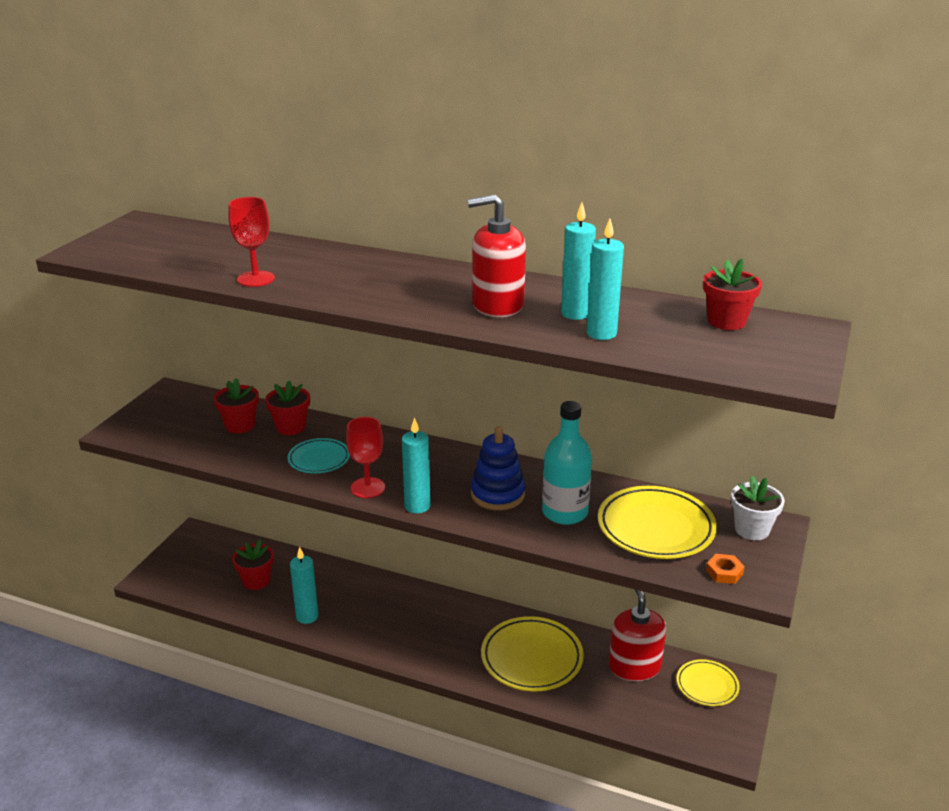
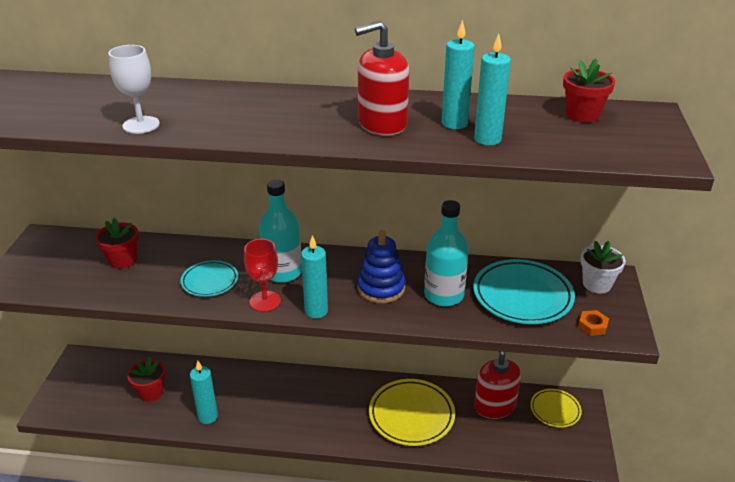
camera: 15 degrees left, 5 degrees up
red goblet [228,197,275,287] -> white goblet [108,45,160,134]
red flower pot [265,381,310,435] -> none
yellow plate [598,486,717,559] -> turquoise plate [473,259,575,324]
none -> turquoise bottle [259,179,302,283]

